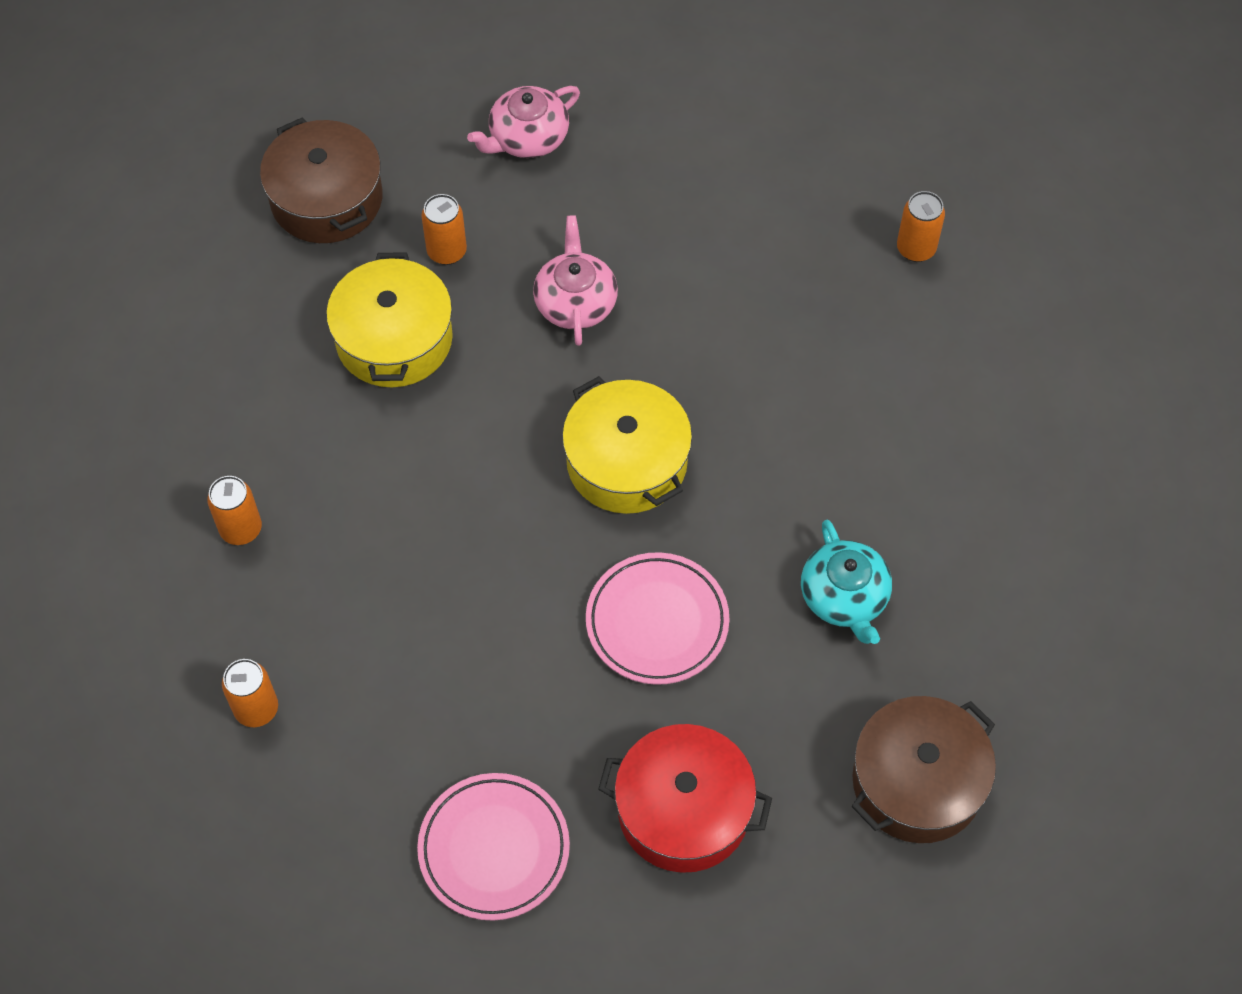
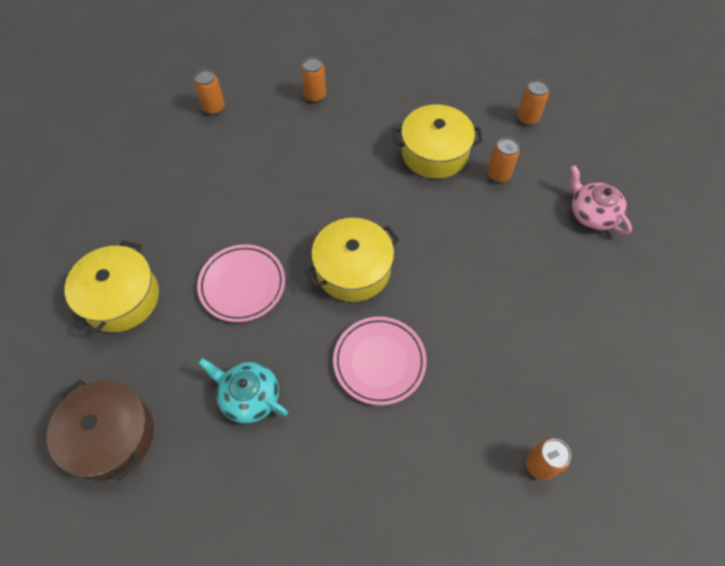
camera: 90 degrees right, 0 degrees up
brown pot [260,118,383,243] -> orange can [517,80,549,126]
pink plate [417,773,570,921] -> pink plate moved to [333,317,427,405]
pink teapot [533,215,618,346] -> none
red pot [598,724,772,873] -> yellow pot [65,241,159,333]
turquoise teapot [801,520,892,644] -> turquoise teapot turned 45 degrees clockwise [198,358,288,423]

